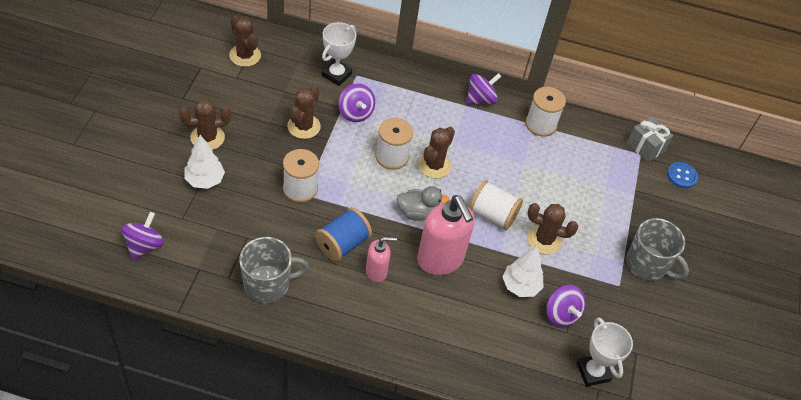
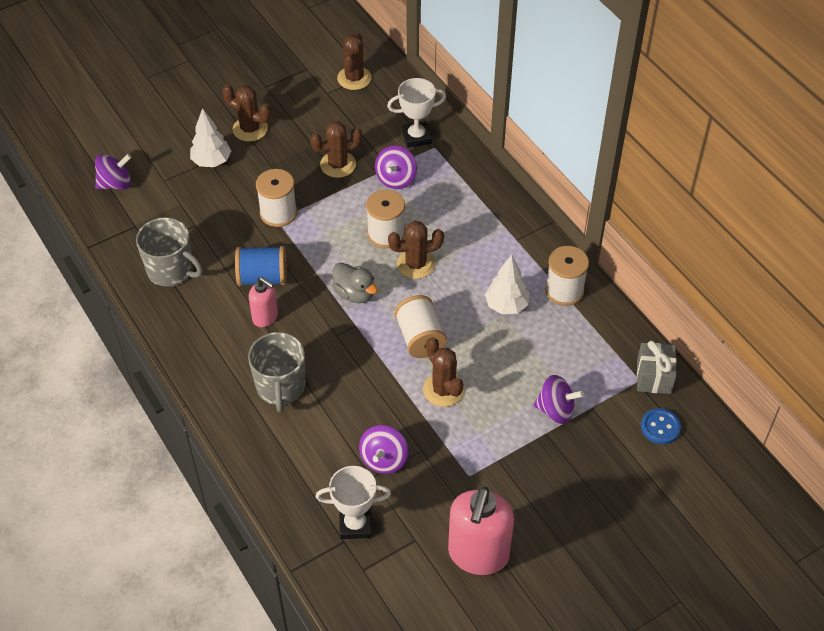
camera: 50 degrees right, 0 degrees up
pink soap dispenser [417,195,475,275] -> pink soap dispenser moved to [448,487,514,575]
purple spinning top [466,73,502,104] -> purple spinning top moved to [533,375,584,424]
white tree [503,246,543,297] -> white tree moved to [485,254,530,314]
white trophy [577,317,633,387] -> white trophy turned 60 degrees clockwise [316,466,391,539]
grey mug [626,218,689,281] -> grey mug moved to [248,332,305,413]

